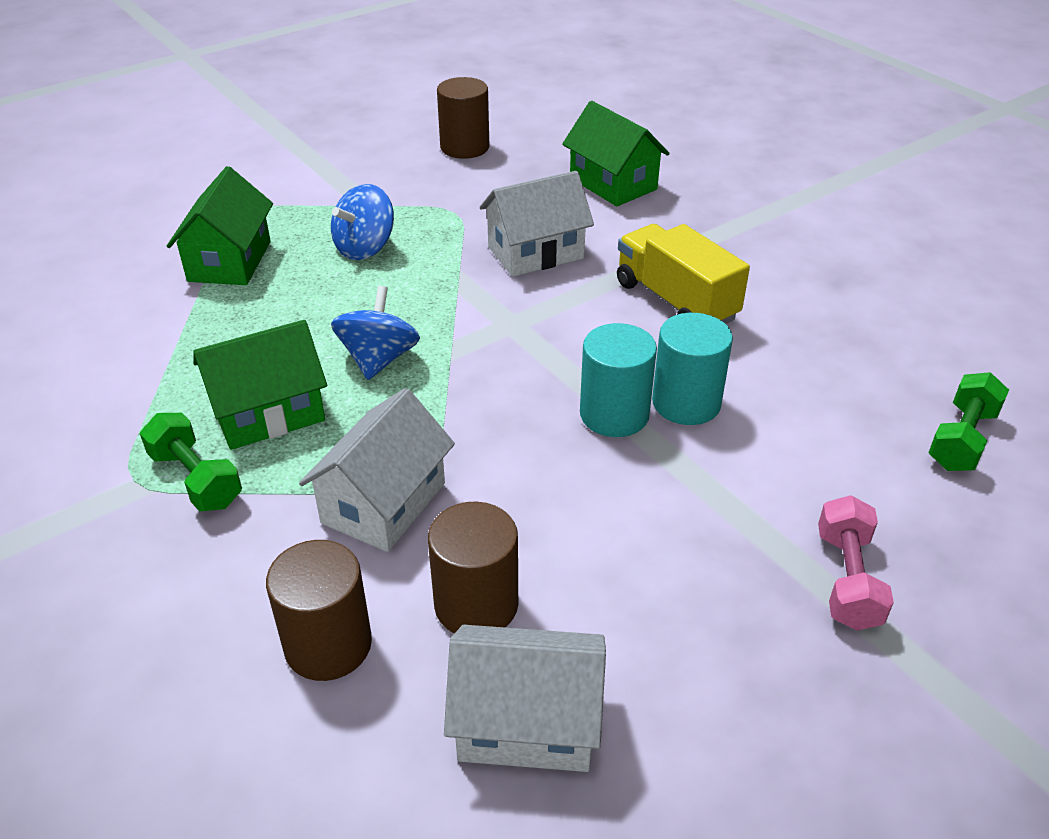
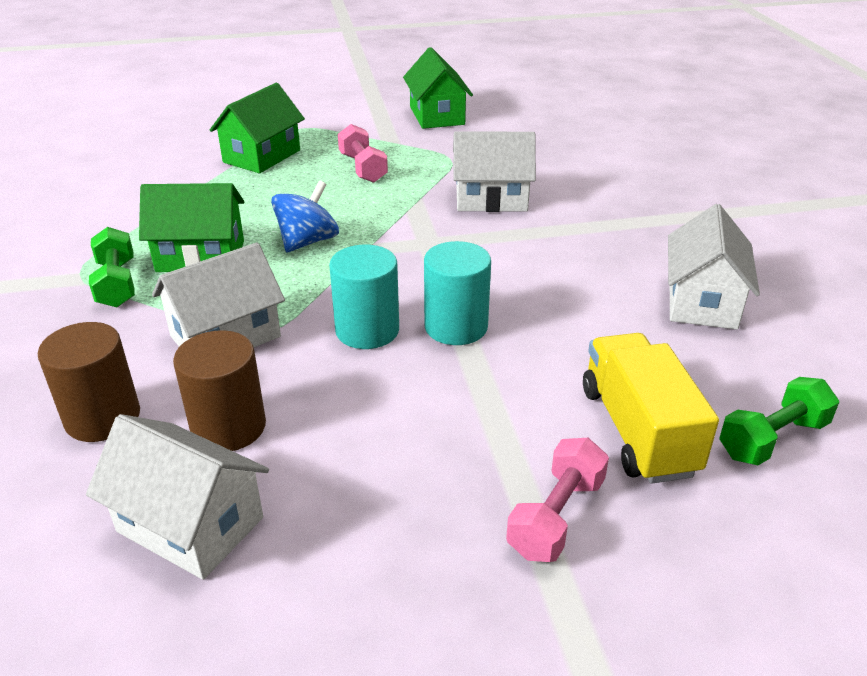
camera: 25 degrees right, 5 degrees down
blue spinning top [331,184,394,260] -> pink dumbbell [338,124,388,183]
brown cylinder [437,77,489,159] -> none
green house [562,101,670,206] -> green house moved to [403,47,473,129]
yellow truck [617,224,750,324] -> yellow truck moved to [583,333,719,484]
turquoise cylinder [652,313,733,425] -> turquoise cylinder moved to [329,245,399,349]
none -> white house [668,204,760,330]

